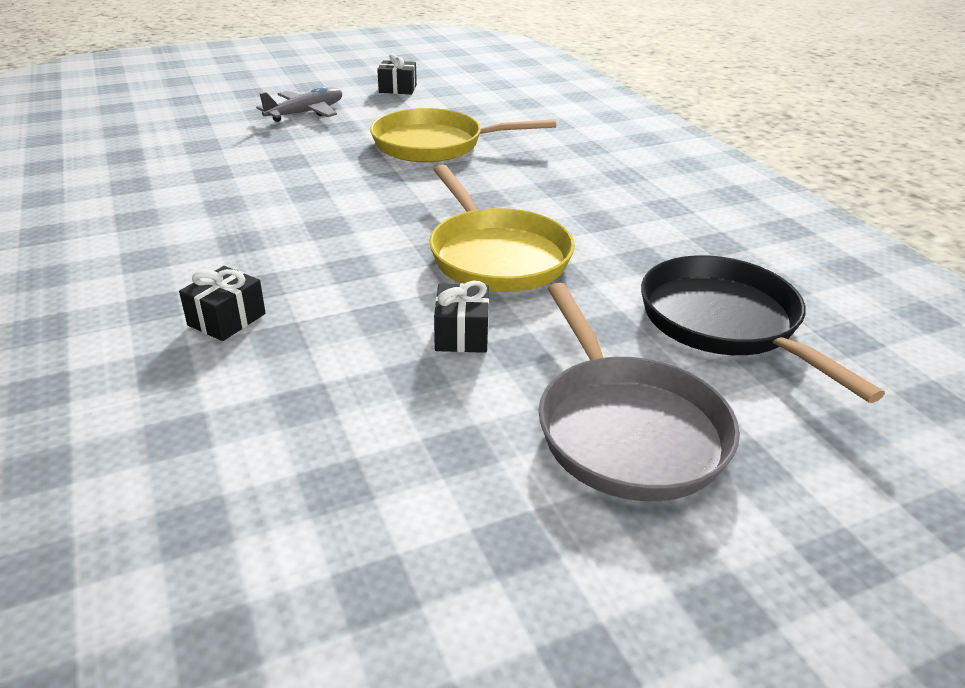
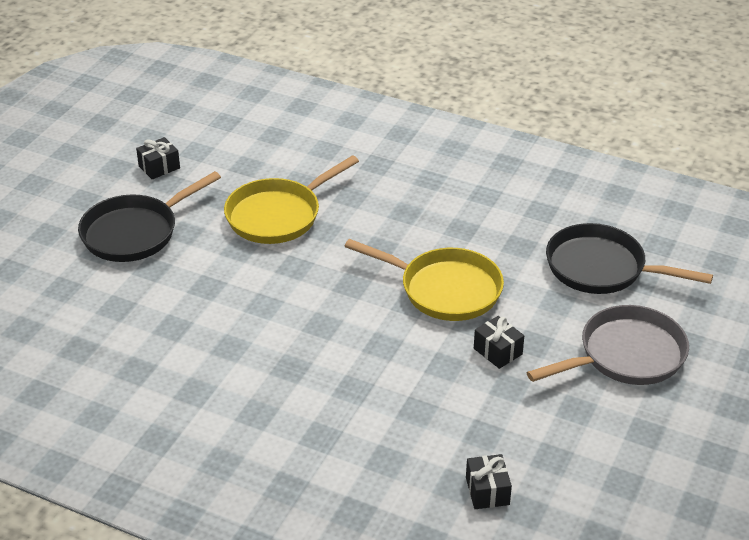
camera: 40 degrees left, 5 degrees up
black gift [179,266,266,341] -> black gift moved to [466,454,512,509]
grey plane [256,86,342,122] -> black pan [78,171,221,262]
grey pan [539,283,740,501] -> grey pan turned 60 degrees counterclockwise [527,305,689,385]

